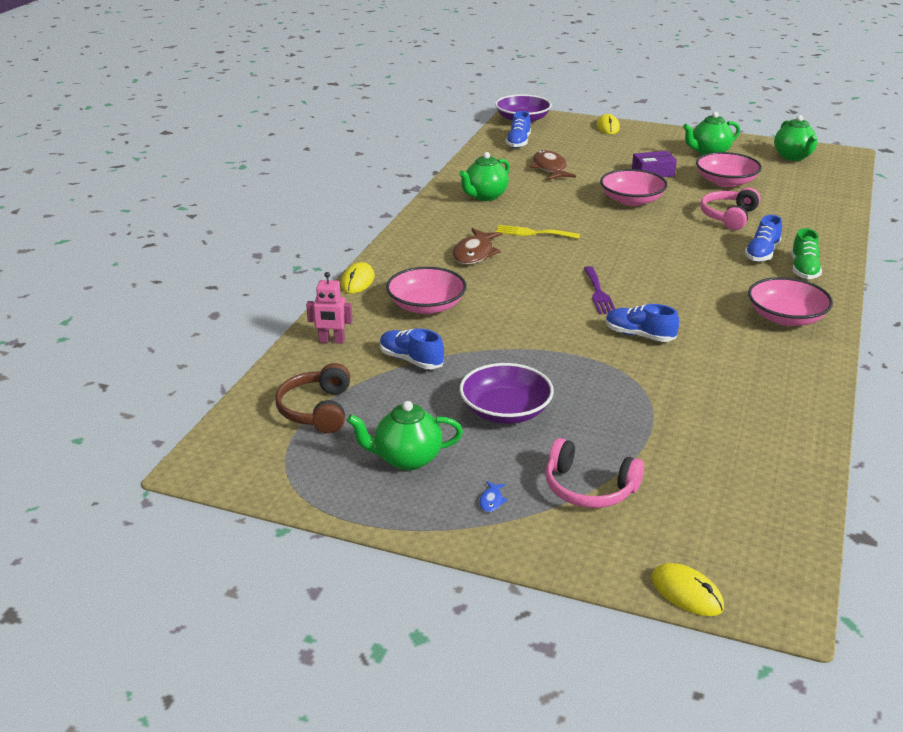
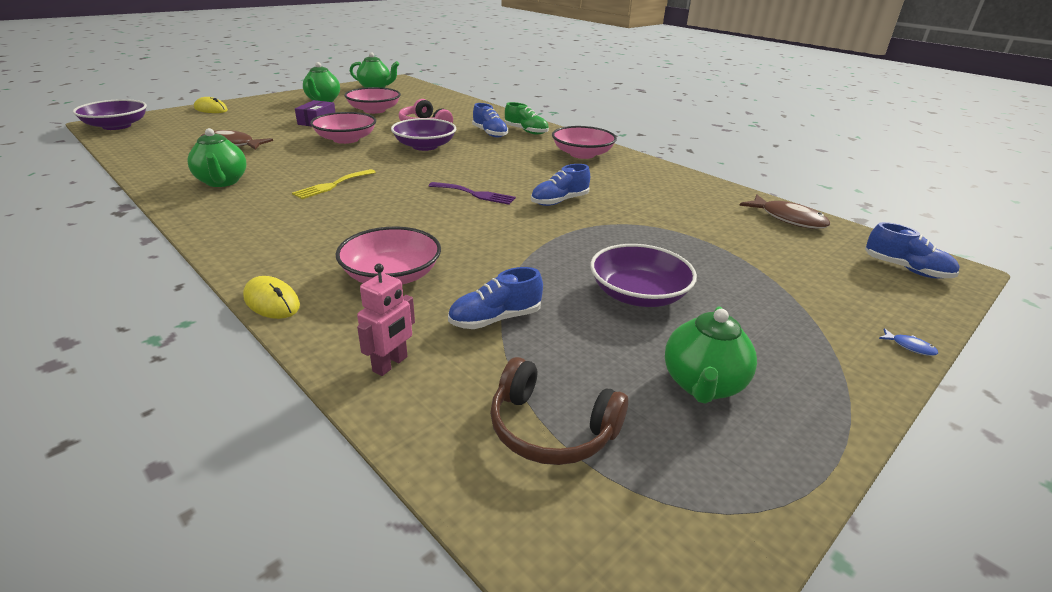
camera: 65 degrees left, 0 degrees up
brown fish [453,228,502,264] -> brown fish moved to [739,195,830,229]
blue fish [479,481,508,512] -> blue fish moved to [879,328,938,356]
blue shoe [506,111,531,148] -> blue shoe moved to [865,222,959,279]
pink headphones [546,438,644,508] -> none
yellow mouse [651,563,724,616] -> none
none -> purple bowl [391,118,456,151]

